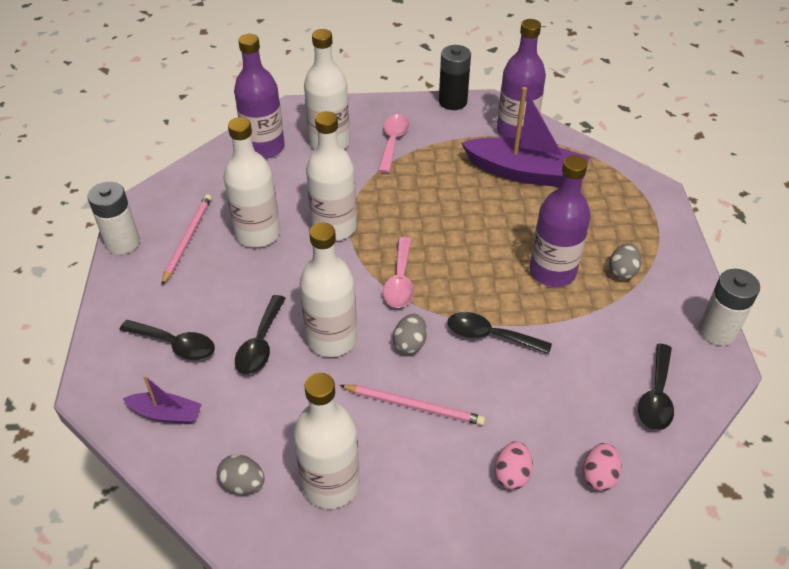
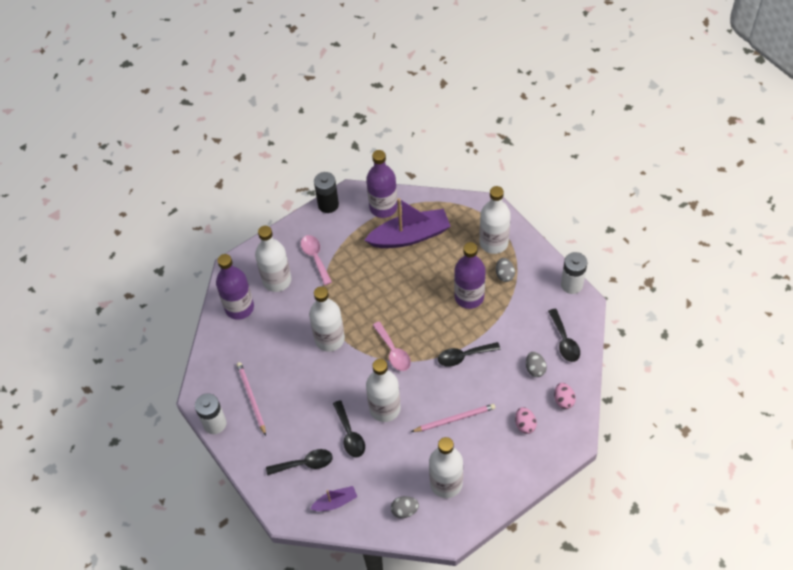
camera: 30 degrees left, 10 degrees up
white bottle [223,117,280,247] -> white bottle moved to [480,186,511,254]
grey egg [393,314,427,354] -> grey egg moved to [526,352,547,377]

